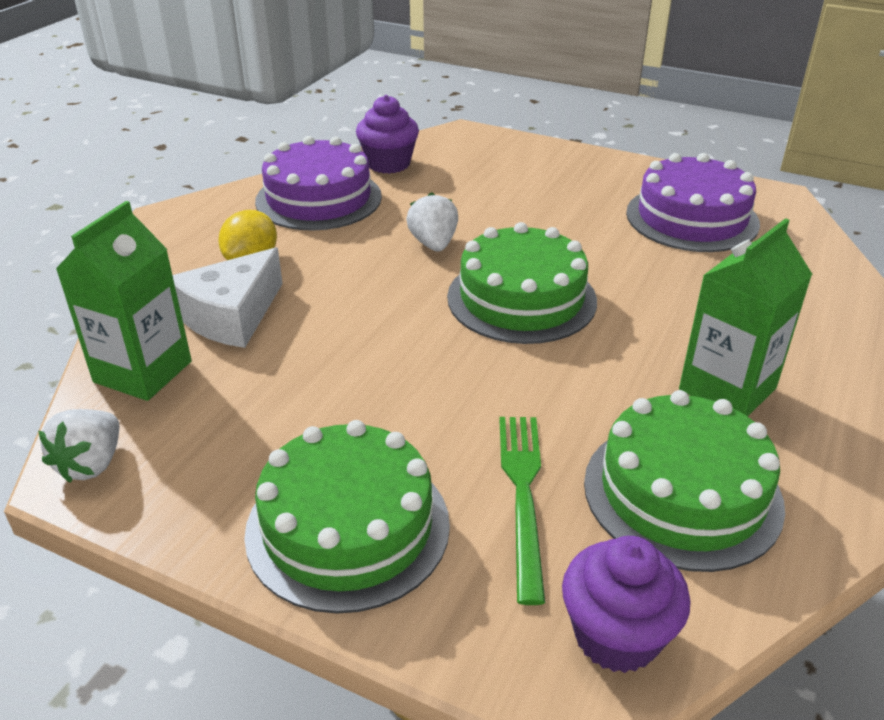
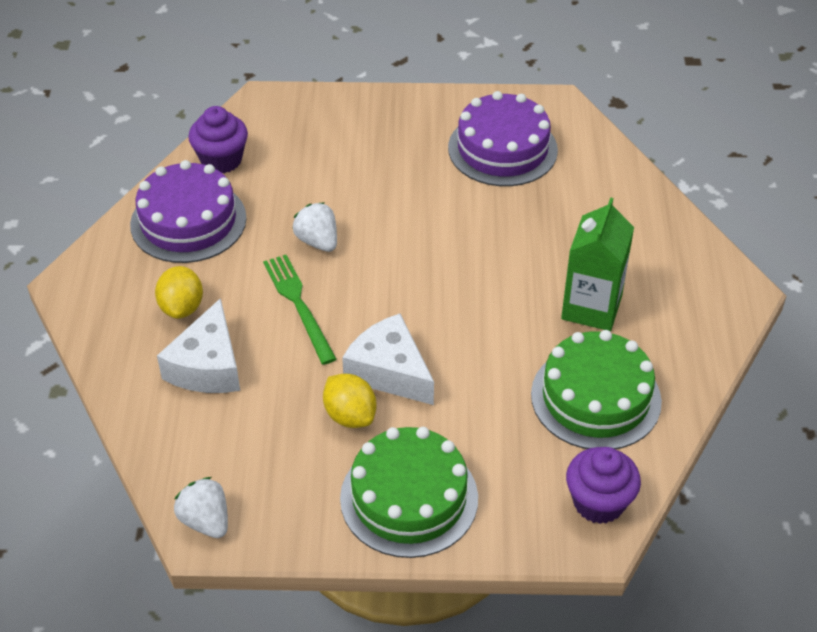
camera: 25 degrees left, 10 degrees up
white strawberry [38,409,119,483] -> white strawberry turned 150 degrees clockwise [174,477,228,538]
green carton [56,201,192,401] -> none
green cake [447,222,597,344] -> none
green fork [499,417,545,605] -> green fork moved to [263,255,336,365]
none -> yellow lemon [323,373,376,428]
none -> white cheese [342,314,434,405]

